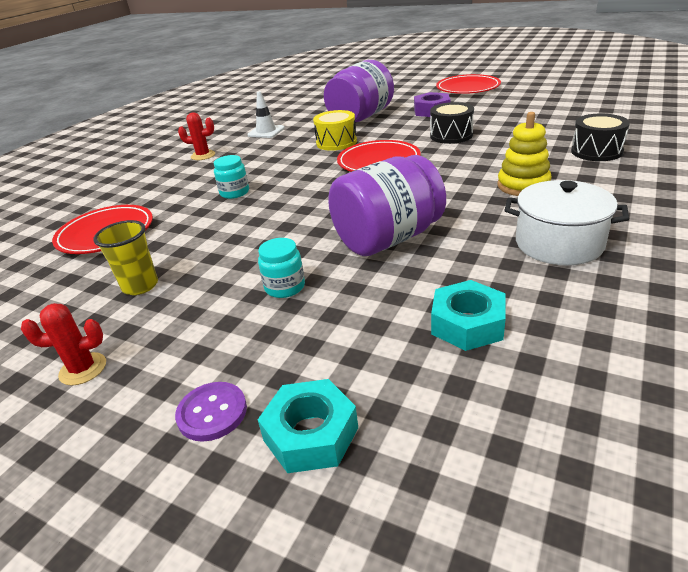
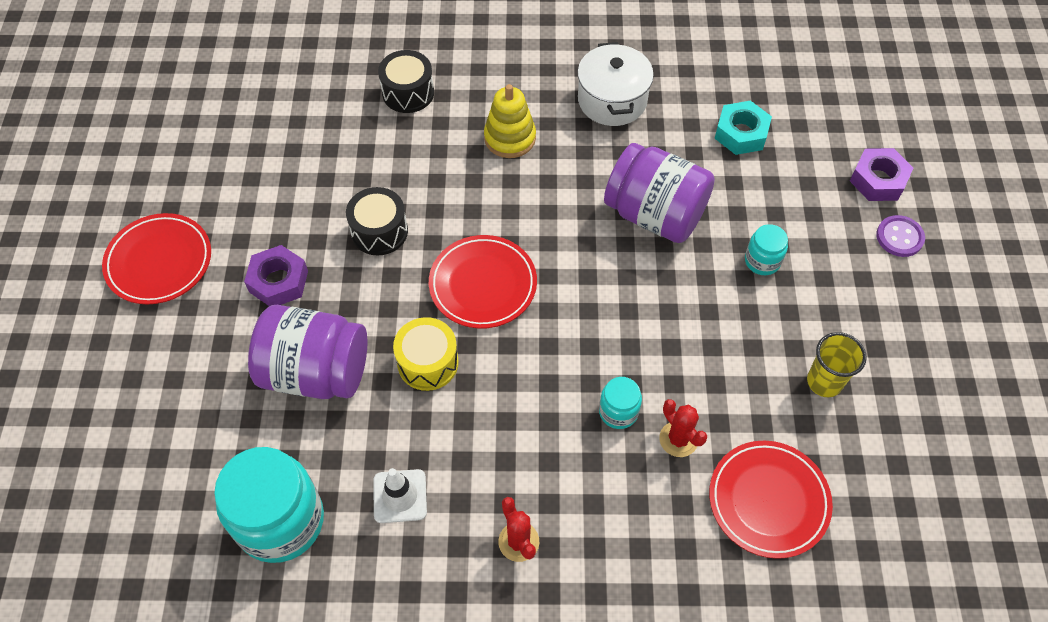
camera: 120 degrees left, 25 degrees up
red cactus [21,303,106,386] -> red cactus moved to [659,399,708,457]
turquoise nut [258,379,358,473] -> purple nut [850,148,913,201]
none -> turquoise jar [214,447,324,563]

